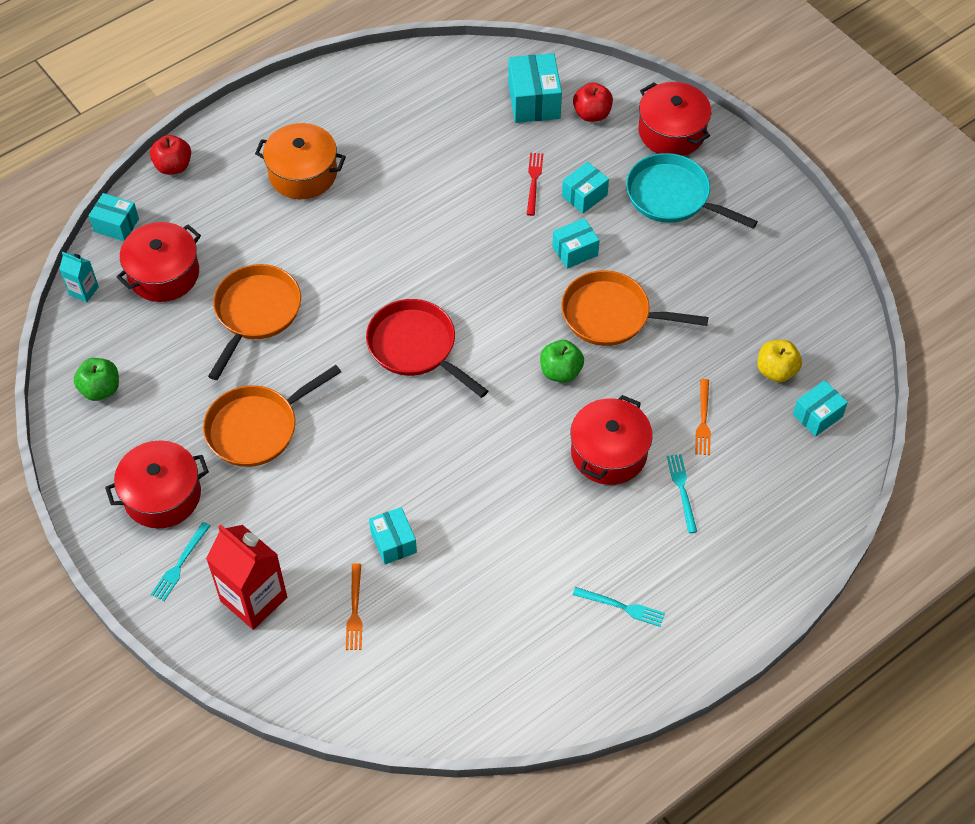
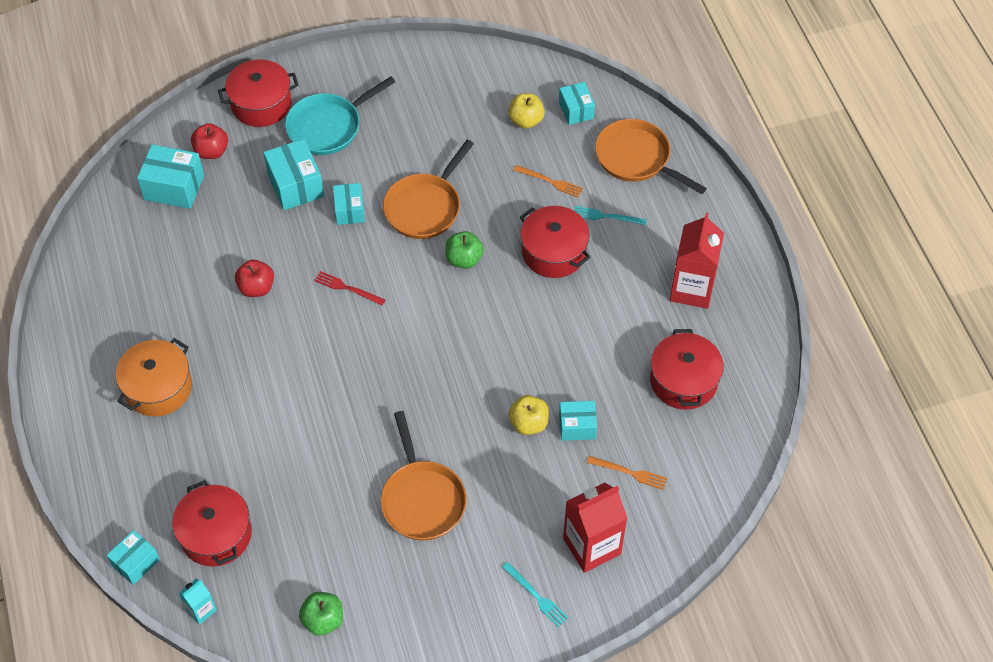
camera: 70 degrees left, 0 degrees up
red pot [105,440,209,529] -> red pot moved to [650,329,723,410]
red apple [150,135,191,175] -> red apple moved to [235,260,274,297]
orange pan [208,264,301,380] -> orange pan moved to [595,119,707,194]
red pan [366,299,488,398] -> none
red fork [527,153,543,216] -> red fork moved to [314,271,385,305]
turquoise box [562,162,609,213] -> turquoise box [263,139,324,210], size x1.56
turquoise fork [573,587,665,627] -> red carton [670,213,724,309]
none -> yellow apple [508,395,549,435]

